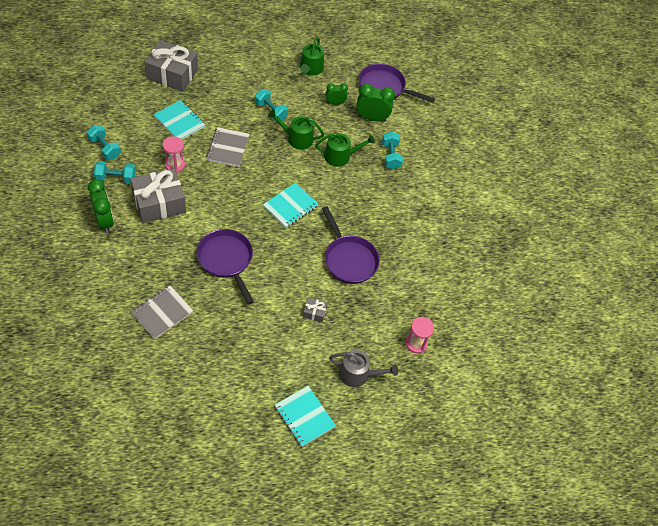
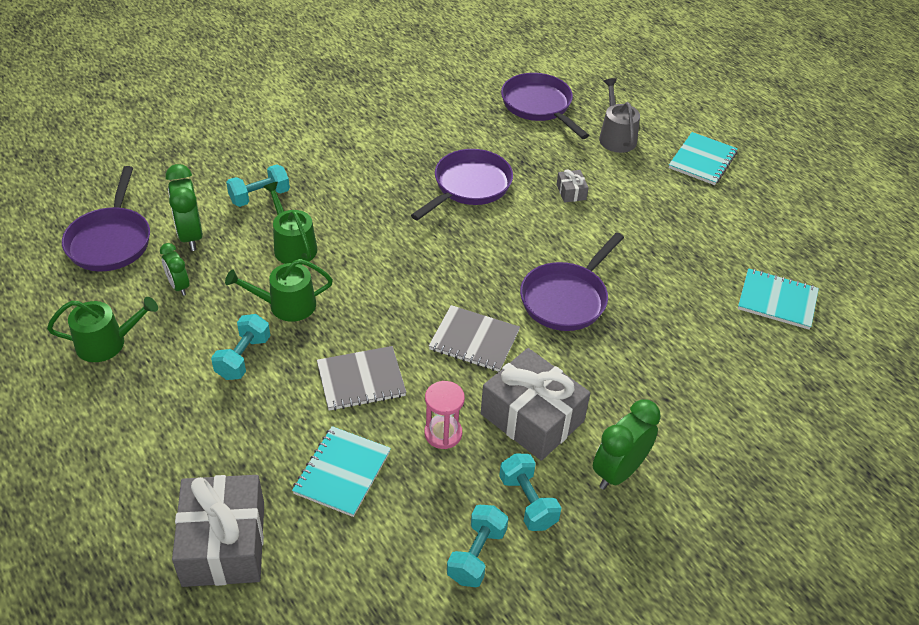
camera: 110 degrees left, 10 degrees down
grey notebook [131,286,193,339] -> grey notebook moved to [429,305,520,372]
turquoise notebook [263,182,318,228] -> turquoise notebook moved to [738,268,819,330]
green watering can [268,109,324,149] -> green watering can turned 90 degrees clockwise [225,259,333,322]
pink hourglass [406,317,434,353] -> purple pan [501,73,589,139]

